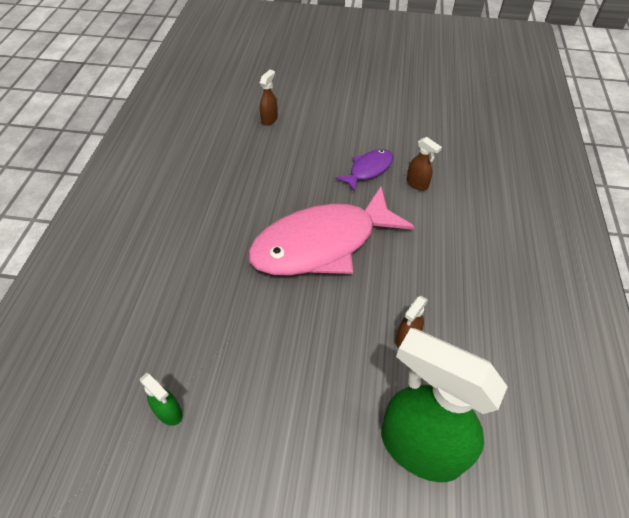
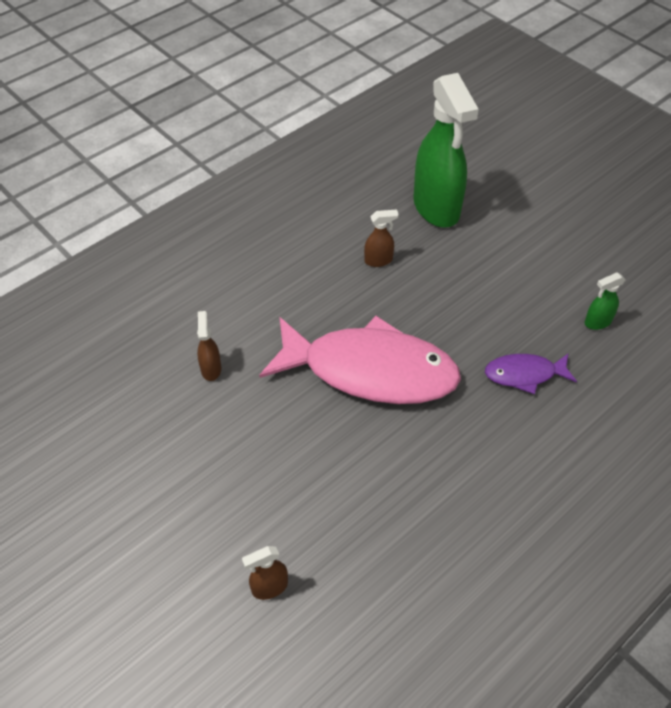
camera: 140 degrees left, 0 degrees up
green spray bottle [140,373,183,426] -> green spray bottle turned 105 degrees counterclockwise [584,272,626,330]
purple fish [335,149,393,192] -> purple fish moved to [485,354,577,394]

